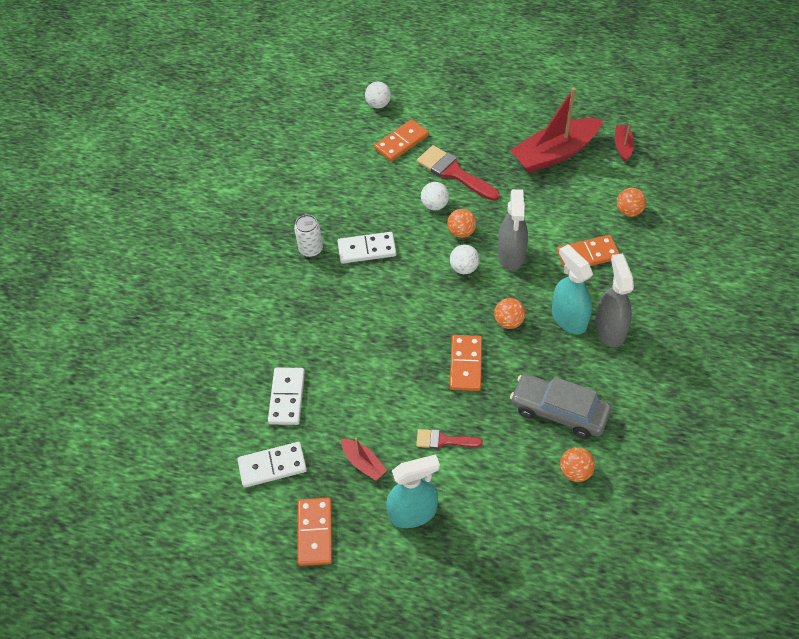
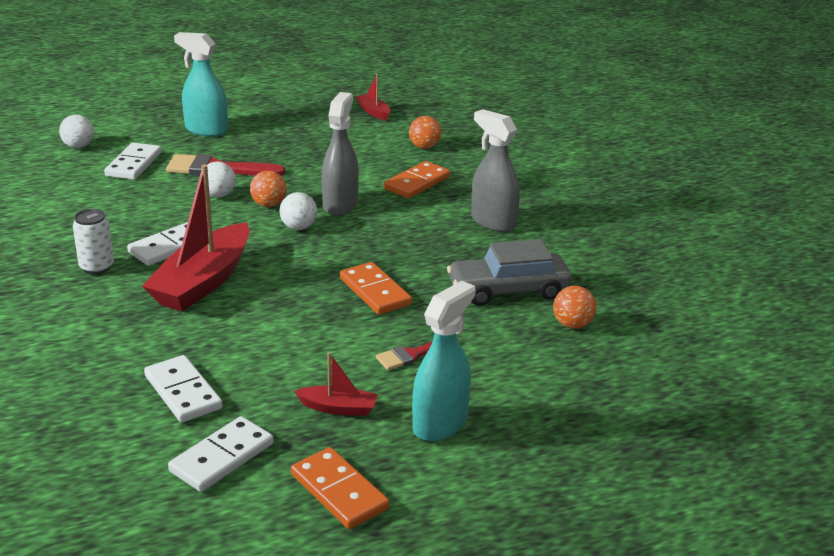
camera: 40 degrees left, 25 degrees down
orange domino [374,119,429,162] -> white domino [104,142,162,180]
orange ball [494,298,525,329] -> none
grey spray bottle [498,189,528,271] -> grey spray bottle turned 135 degrees counterclockwise [322,92,359,216]
red boat [510,87,603,173] -> red boat moved to [142,164,250,312]
turquoise spray bottle [552,245,593,334] -> turquoise spray bottle moved to [174,32,228,137]

